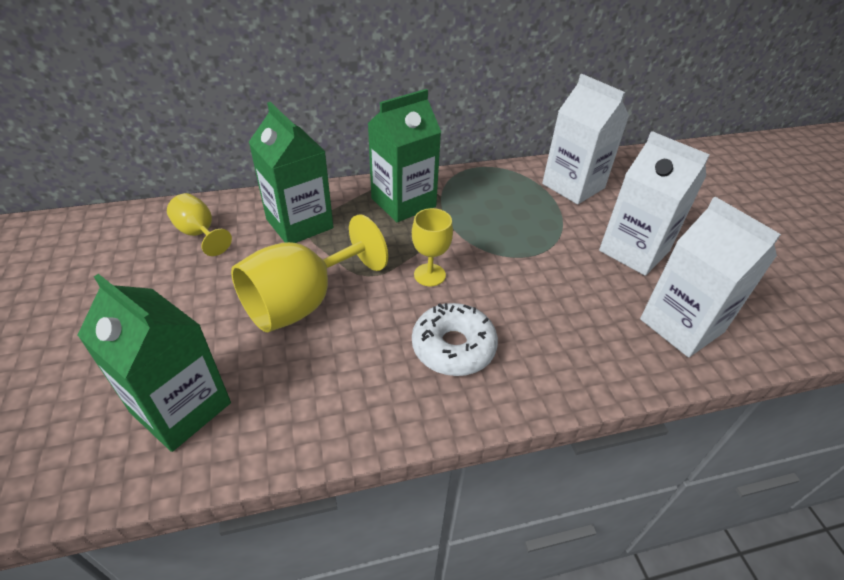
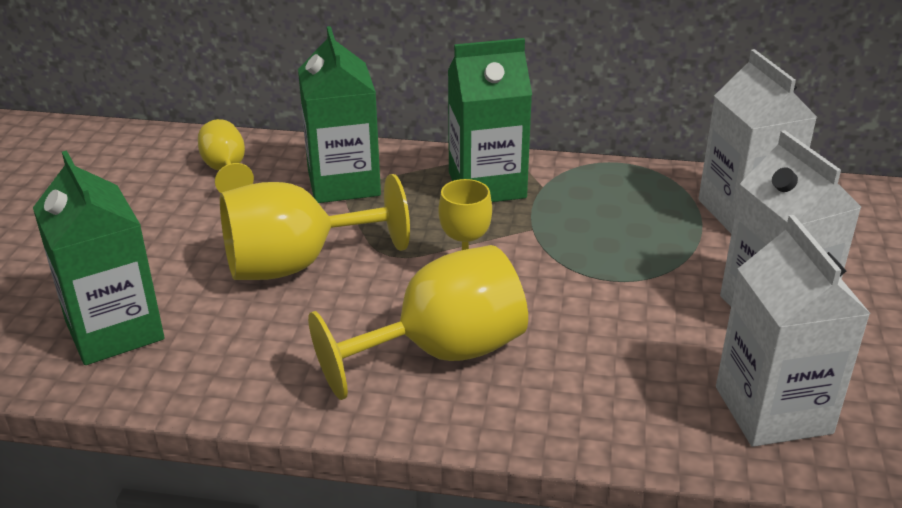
camera: 25 degrees right, 10 degrees down
white donut [412,303,498,376] -> yellow goblet [308,245,528,400]

